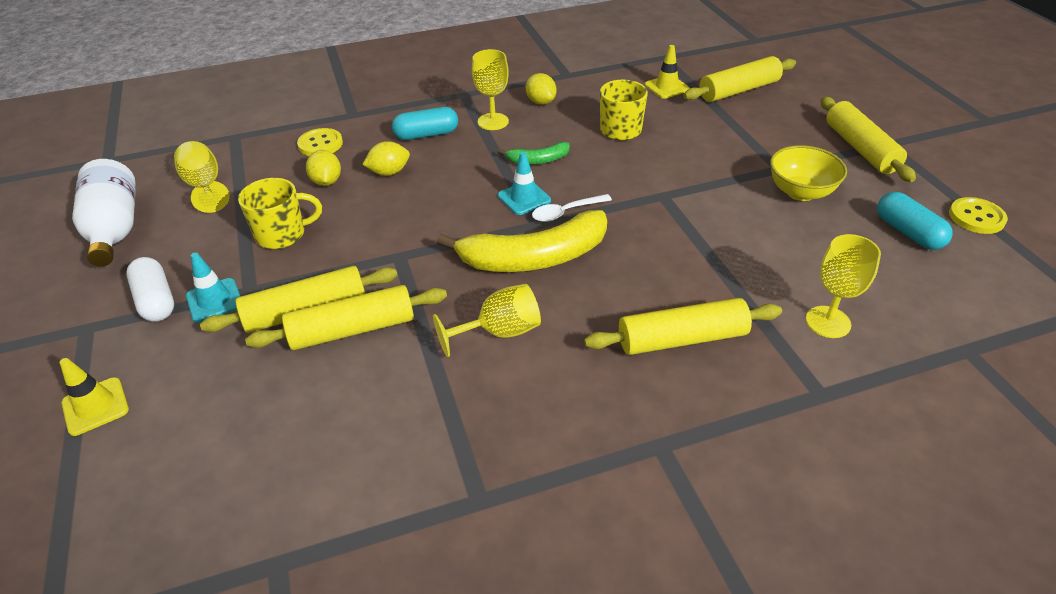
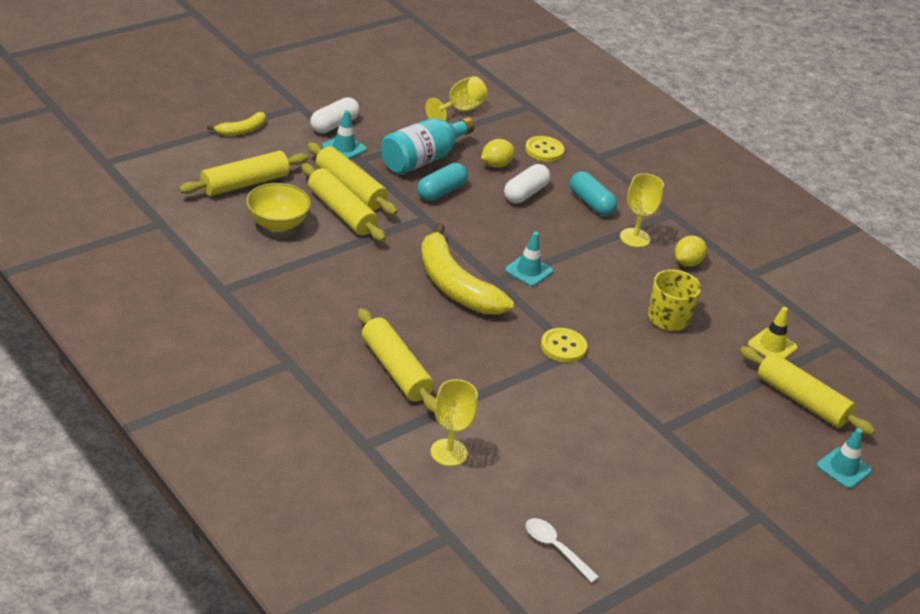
camera: 65 degrees right, 5 degrees down
yellow traffic cone [60,358,129,436] -> yellow banana [207,112,266,136]
white bottle [72,159,136,266] -> none
yellow mug [238,178,322,249] -> turquoise bottle [381,117,475,174]
yellow lemon [362,141,410,176] -> white capsule [504,164,550,203]
yellow goblet [433,284,541,357] -> none
green banana [498,142,570,165] -> none
white spoon [532,194,612,222] -> white spoon moved to [526,518,599,583]
yellow bowl [770,145,847,201] -> yellow bowl moved to [246,183,311,232]
yellow rolling pin [821,97,916,182] -> yellow rolling pin moved to [179,151,309,196]
turquoise capsule [877,192,953,250] -> turquoise capsule moved to [417,163,468,201]
yellow button [949,197,1008,234] -> yellow button moved to [541,328,587,363]
none -> turquoise traffic cone [817,428,872,489]

